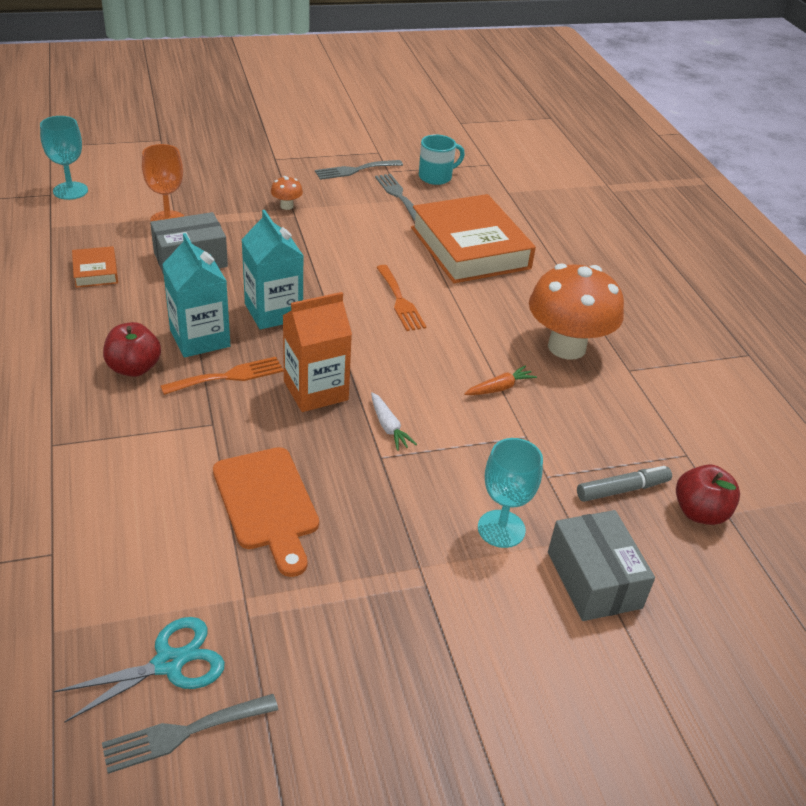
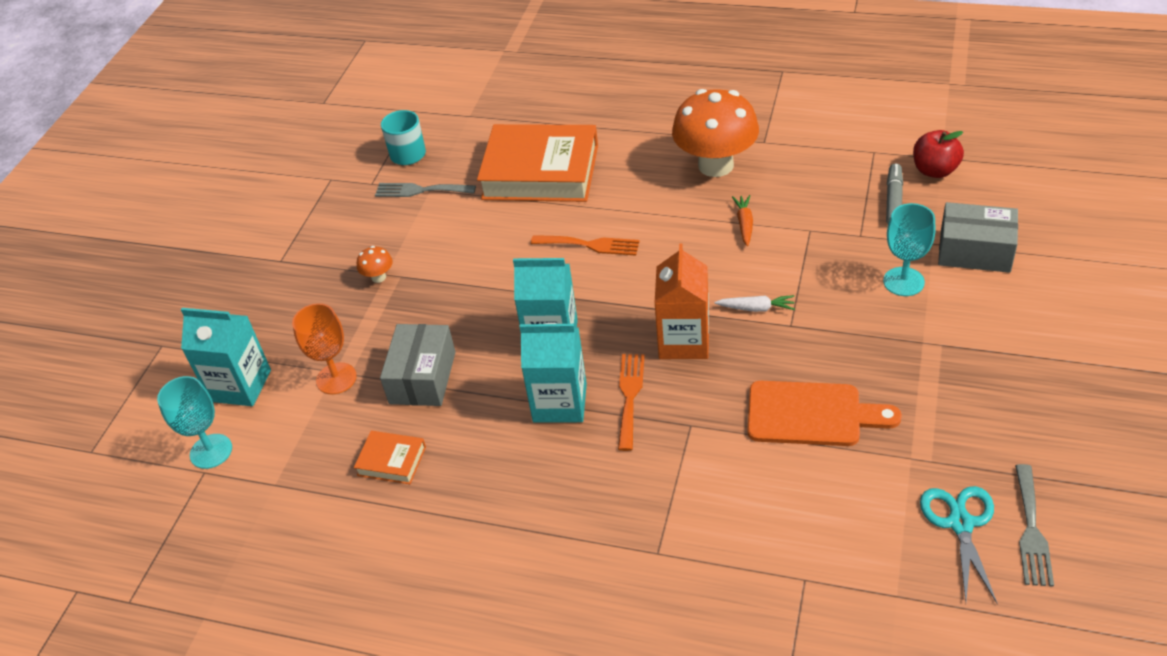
camera: 50 degrees left, 5 degrees up
red apple [103,322,161,377] -> none
grey fork [315,160,403,180] -> none
none -> turquoise carton [181,308,271,406]

